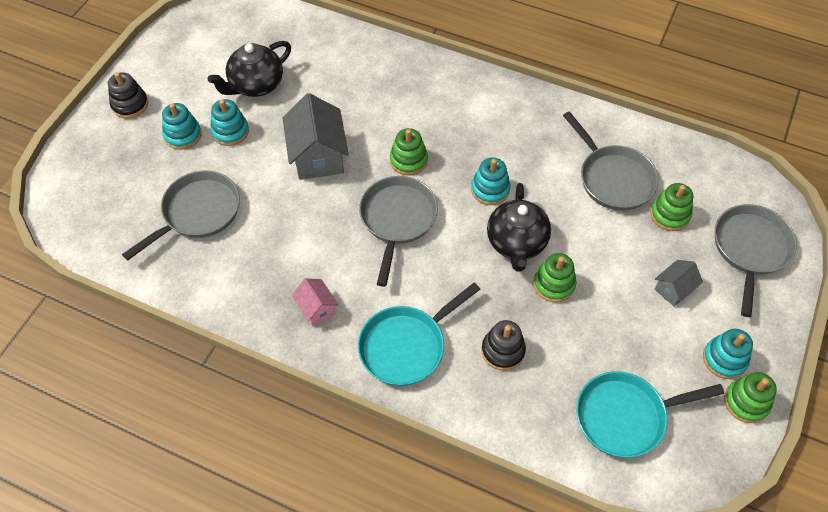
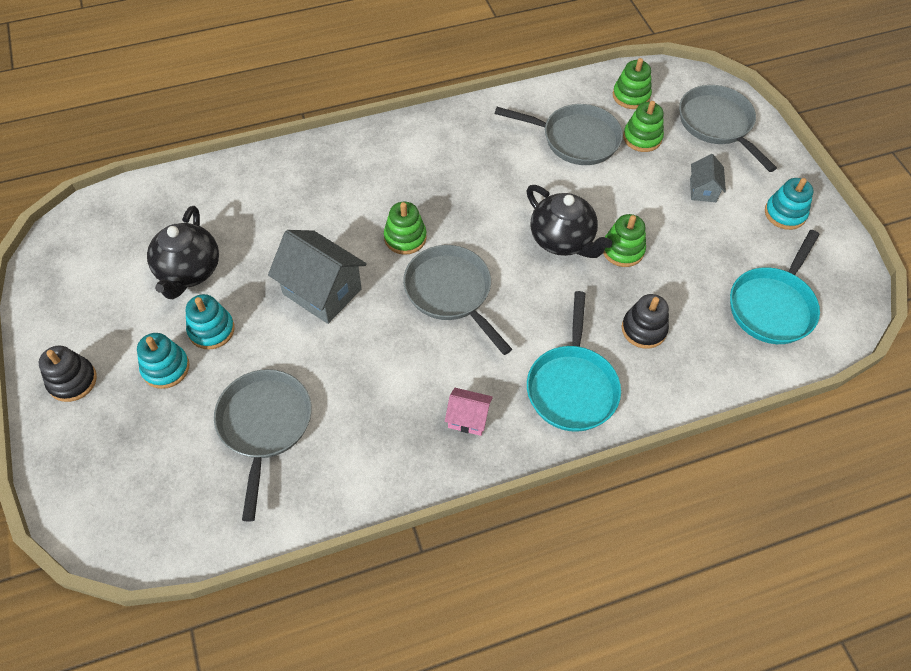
camera: 45 degrees left, 0 degrees up
turquoise stacking toy [471,158,511,205] -> none
green stacking toy [724,372,777,423] -> green stacking toy moved to [613,58,652,109]

